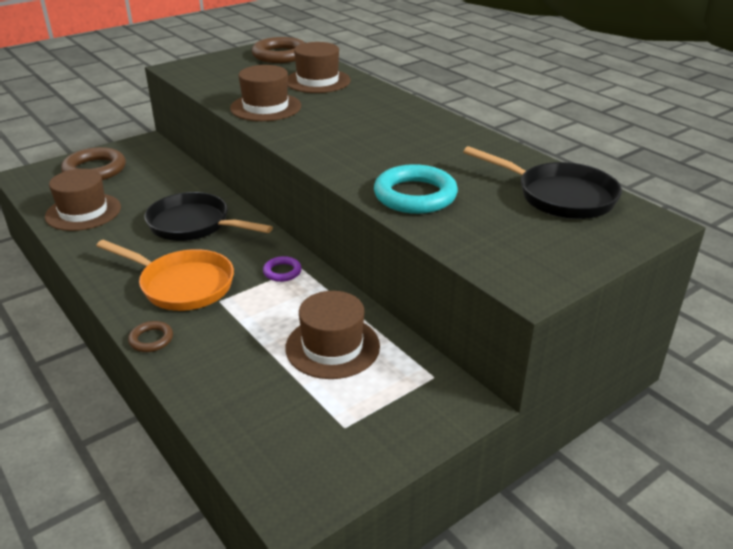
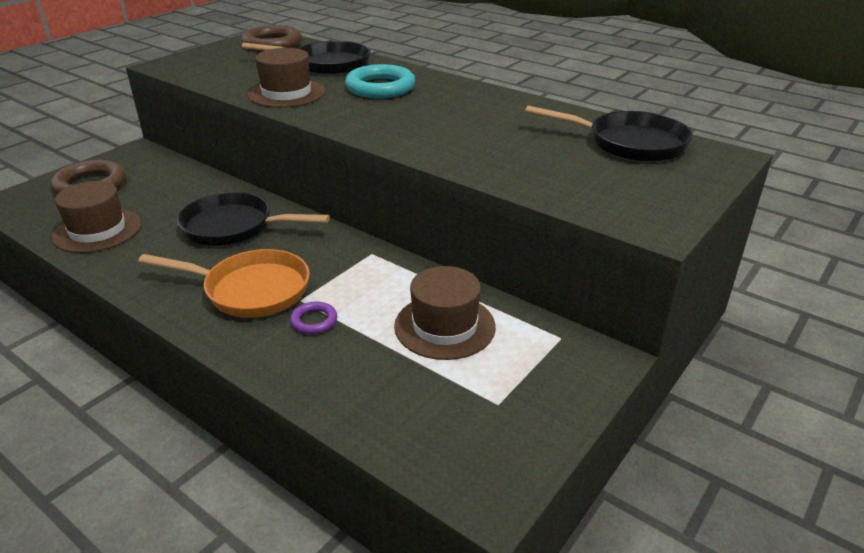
camera: 15 degrees left, 0 degrees up
brown ring [128,321,173,352] -> none
purple ring [263,256,302,282] -> purple ring moved to [290,301,337,334]
brown hat [288,42,351,93] -> black pan [241,41,371,75]
turquoise ring [374,164,458,214] -> turquoise ring moved to [345,64,415,98]

